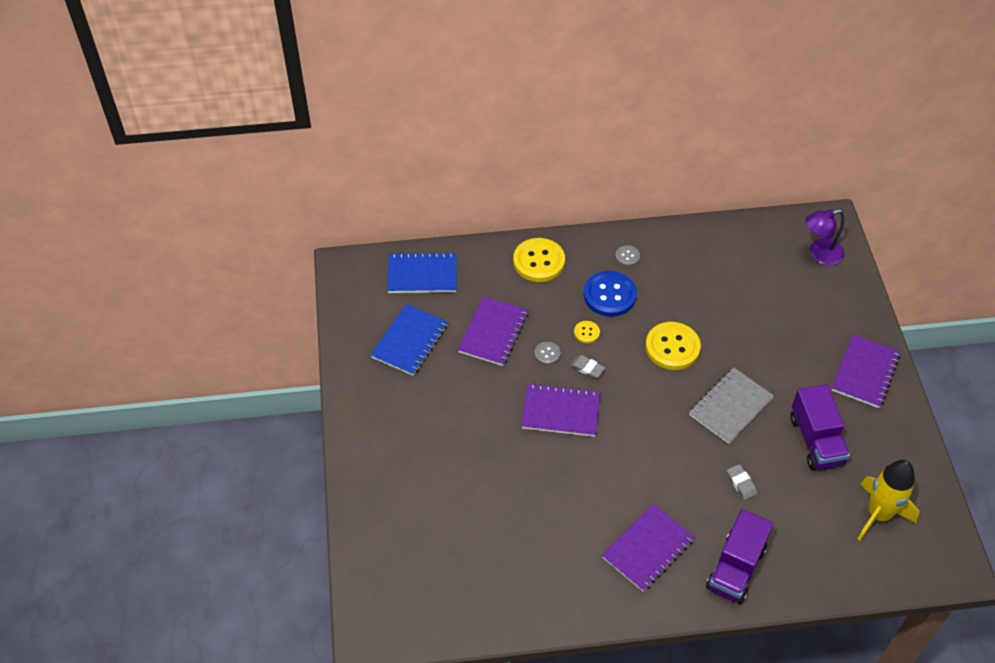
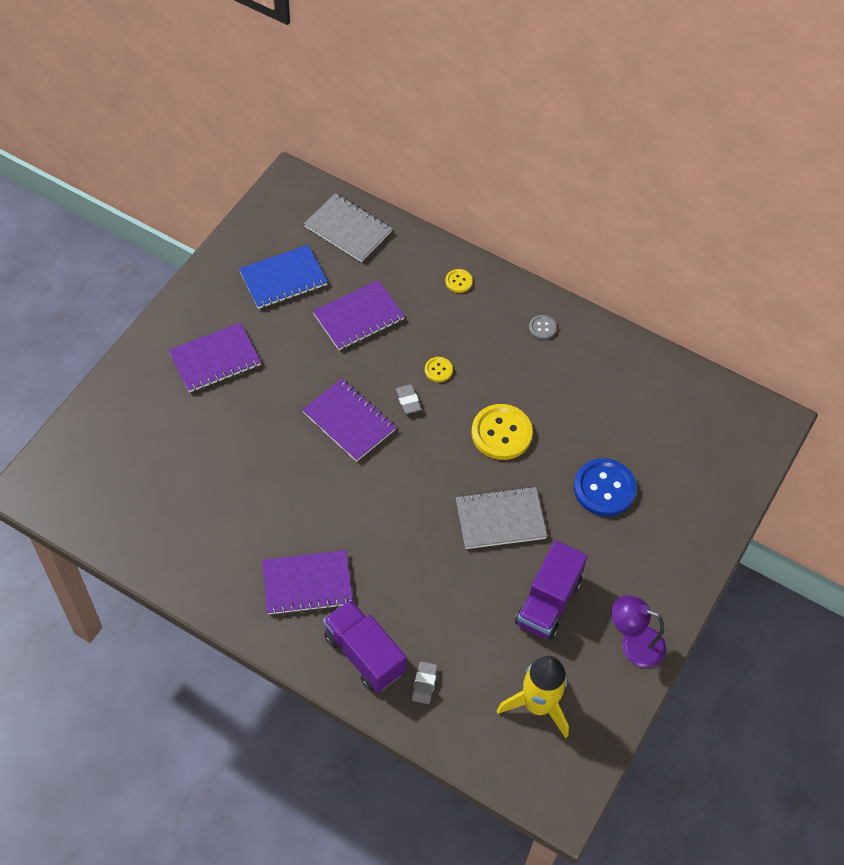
camera: 35 degrees right, 5 degrees up
blue notebook [387,252,457,293] -> grey notebook [304,193,392,262]
yellow button [513,238,565,282] -> yellow button [445,269,473,293], size x0.48
grey button [535,342,561,365] -> none
blue button [584,271,637,317] -> blue button moved to [574,458,637,516]
purple truck [706,509,773,604] -> purple truck turned 75 degrees clockwise [323,600,407,692]
grey eraser [727,464,757,500] -> grey eraser moved to [412,661,438,704]
purple lamp [805,209,844,266] -> purple lamp moved to [612,595,666,667]
purple notebook [832,335,900,408] -> purple notebook moved to [169,323,261,393]

